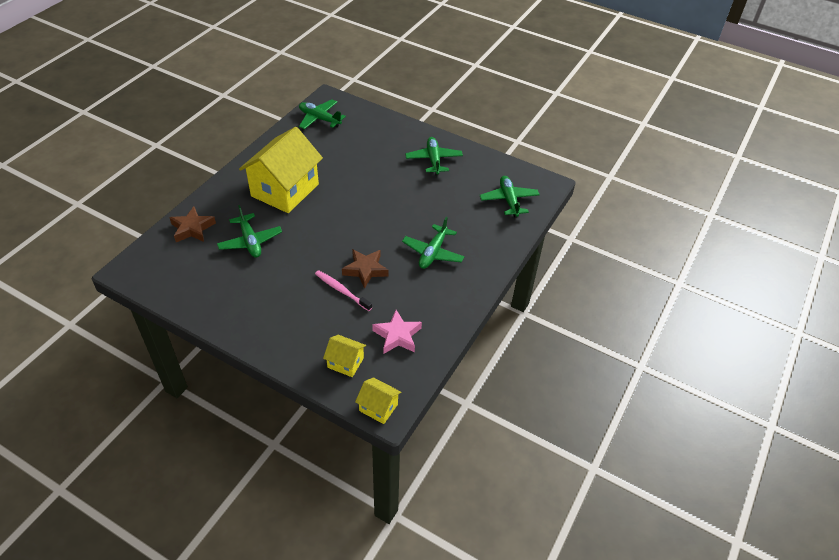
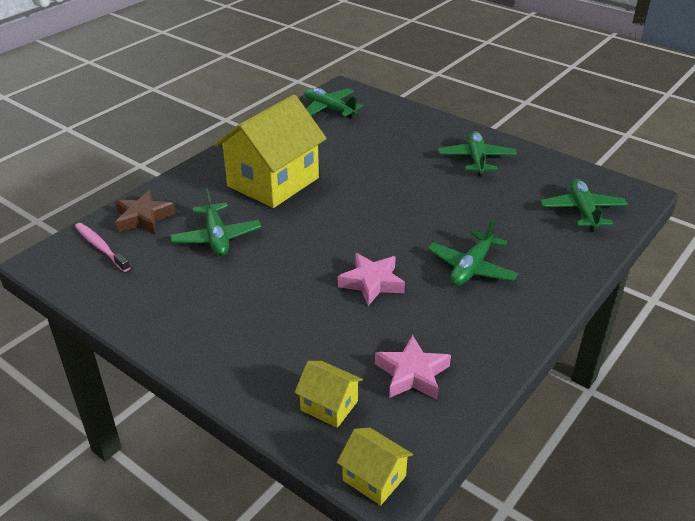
camera: 10 degrees right, 10 degrees down
pink toothbrush [315,270,372,311] -> pink toothbrush moved to [75,223,130,272]
brown star [342,249,388,289] -> pink star [338,253,405,306]

